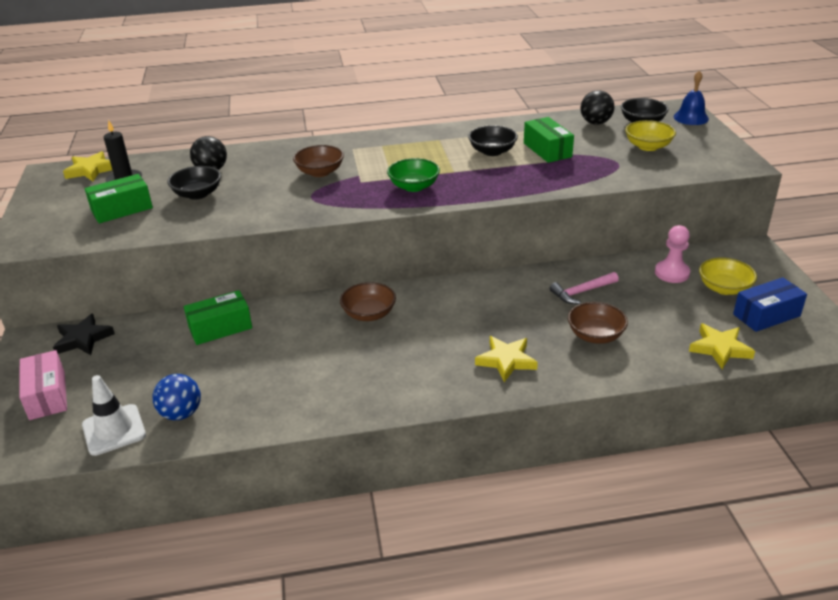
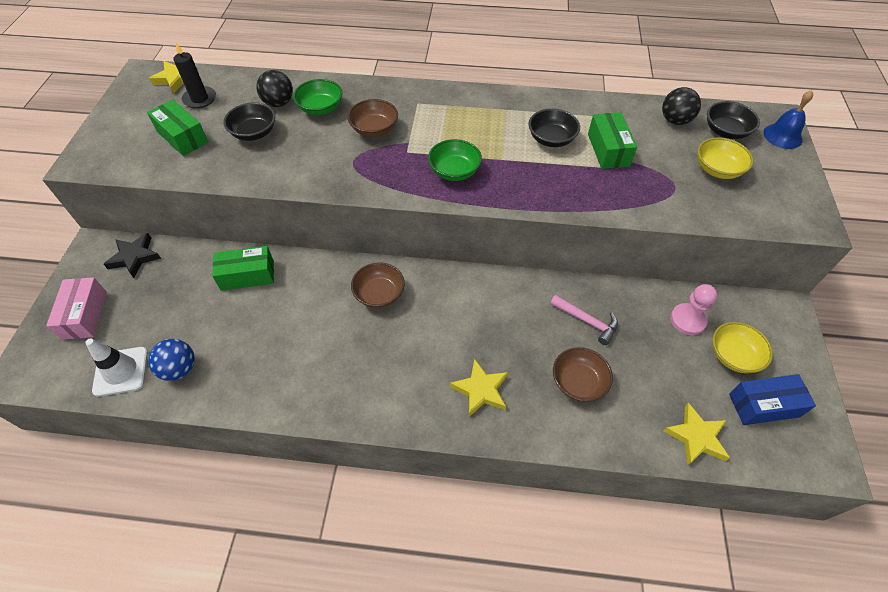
camera: 15 degrees right, 20 degrees up
green box [85,174,153,223] -> green box turned 60 degrees clockwise [147,100,208,156]
pink hammer [549,272,619,304] -> pink hammer turned 135 degrees counterclockwise [550,295,618,345]
none -> green bowl [293,79,342,115]

